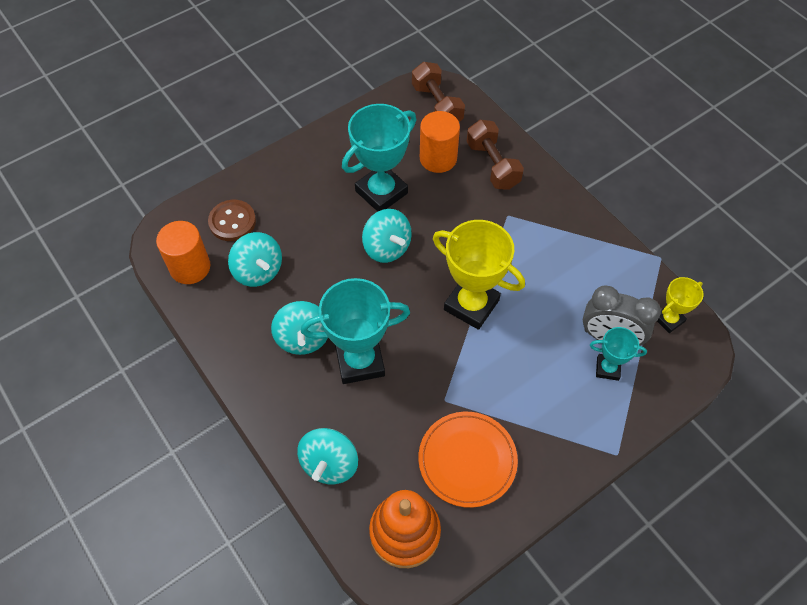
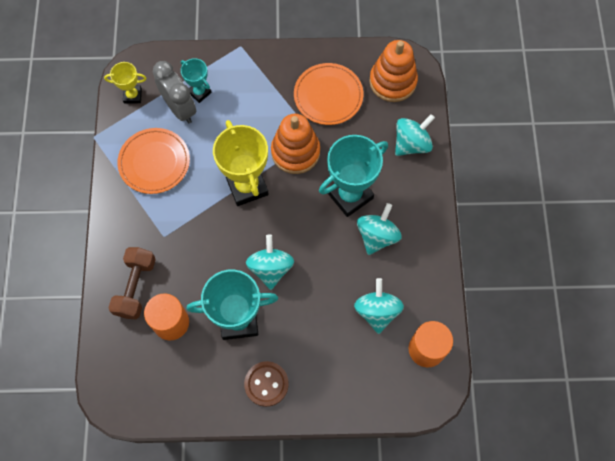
camera: 145 degrees left, 10 degrees up
brown button [208,200,256,241] -> brown button moved to [244,361,289,407]
turquoise trophy [301,278,410,384] -> turquoise trophy turned 60 degrees counterclockwise [319,135,388,217]
brown dumbbell [412,62,465,122] -> none
none -> orange plate [117,128,190,194]
none -> orange stacking toy [271,114,320,174]

